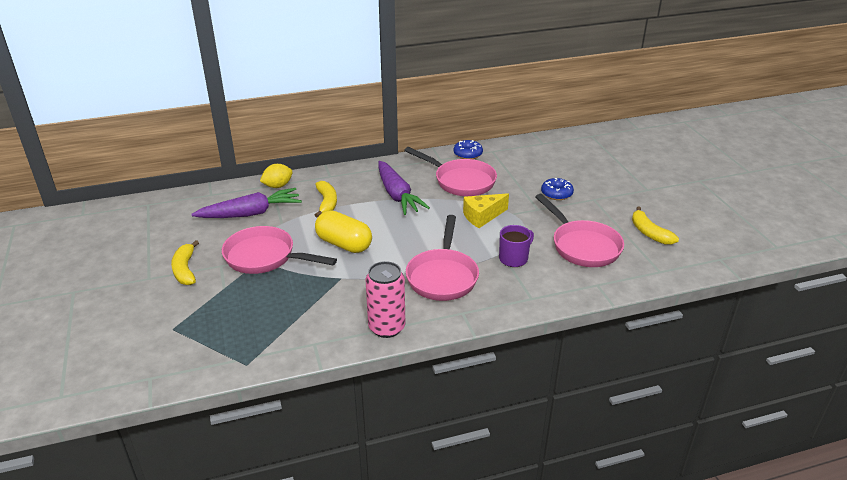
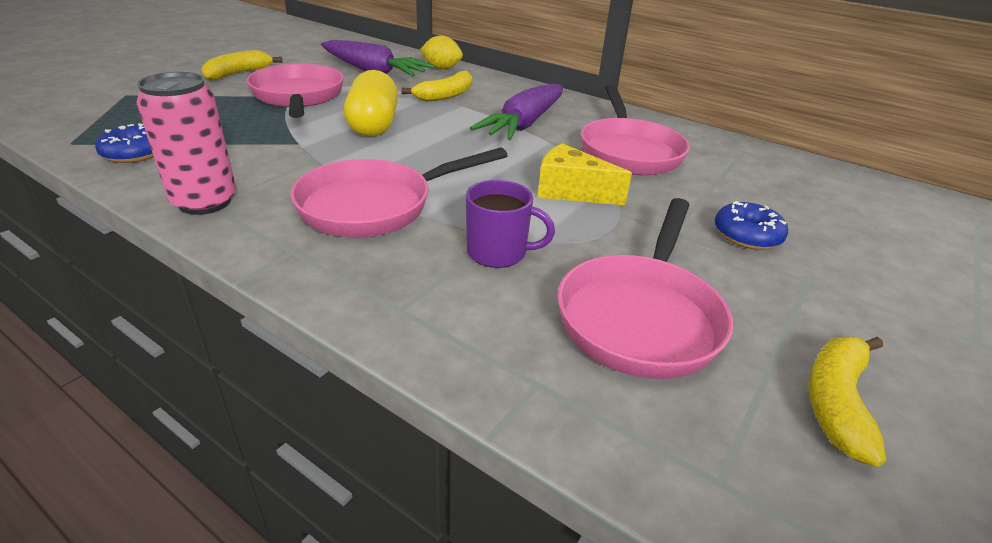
camera: 50 degrees right, 0 degrees up
blue donut [454,140,483,159] -> blue donut moved to [95,123,154,163]

